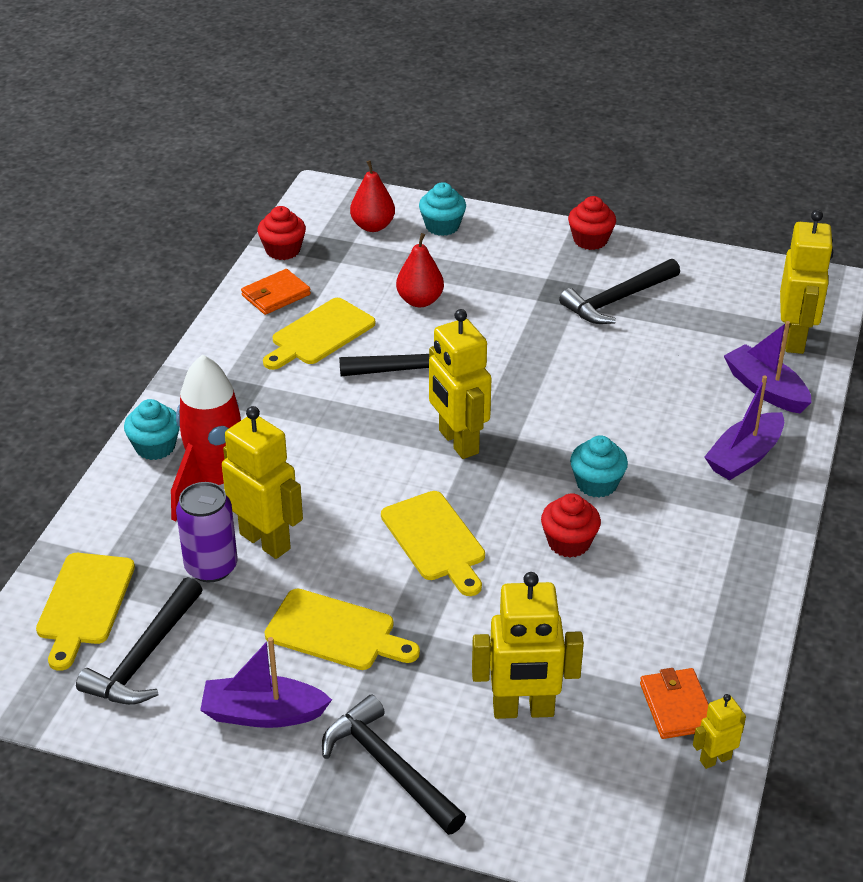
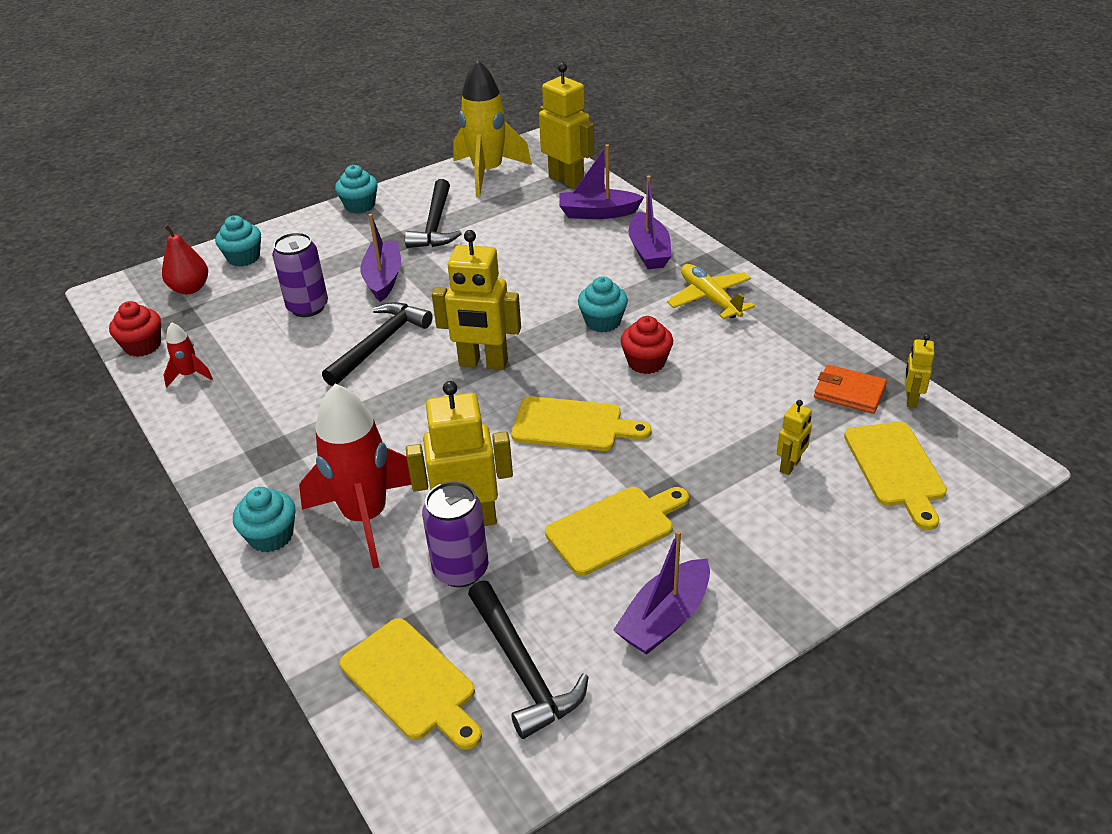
camera: 50 degrees left, 0 degrees up
orange wallet [241,269,311,315] -> red rocket [164,322,213,387]
yellow cutting board [263,298,375,370] -> yellow cutting board moved to [844,422,947,530]
black hammer [322,694,466,835] -> none
red pear [396,233,444,307] -> purple can [272,232,328,317]
yellow robot [472,572,584,719] -> yellow robot [777,400,812,475], size x0.50
red cupcake [568,196,616,250] -> turquoise cupcake [335,165,378,213]
none -> purple boat [360,214,401,302]
none -> yellow rocket [453,60,532,197]
none -> yellow plane [667,264,755,319]

